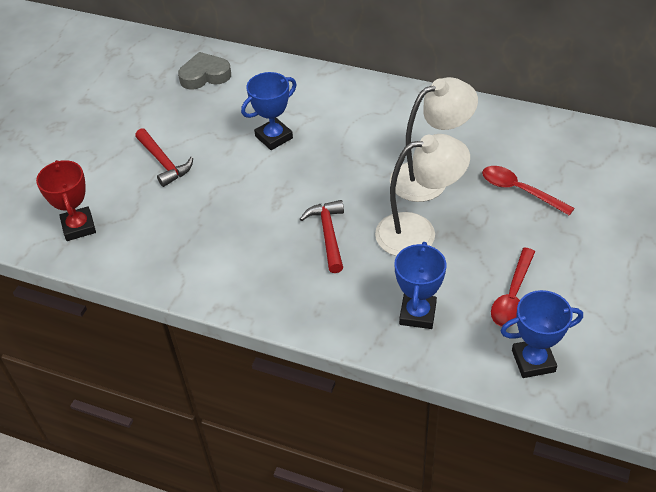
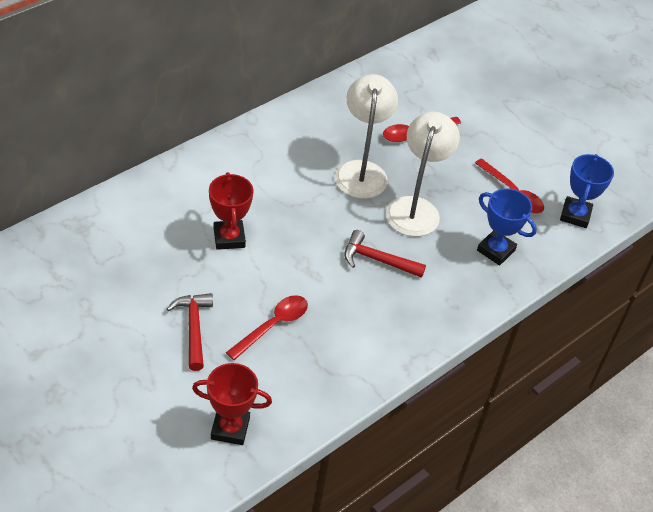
camera: 70 degrees left, 0 degrees up
red hammer [135,128,193,187] -> red hammer turned 90 degrees counterclockwise [167,293,213,371]
grey heart [178,52,231,90] -> none
blue trophy [241,72,297,150] -> red trophy [209,172,253,250]
none -> red spoon [226,295,308,360]

